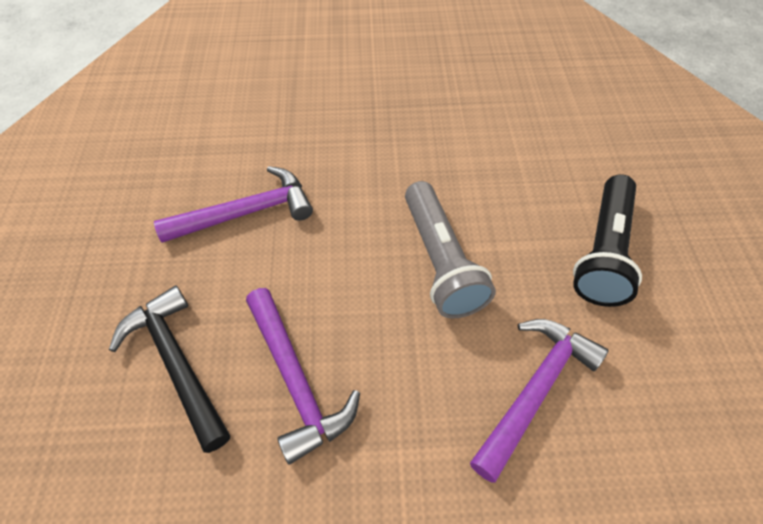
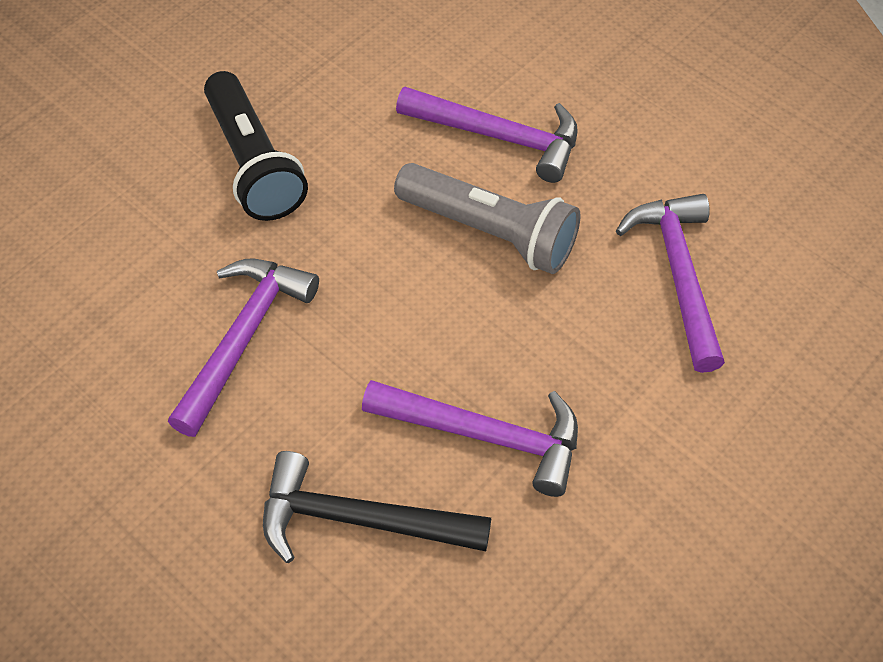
camera: 45 degrees left, 0 degrees up
black flashlight [573,174,642,307] -> black flashlight moved to [204,71,308,221]
none -> purple hammer [396,87,578,183]

